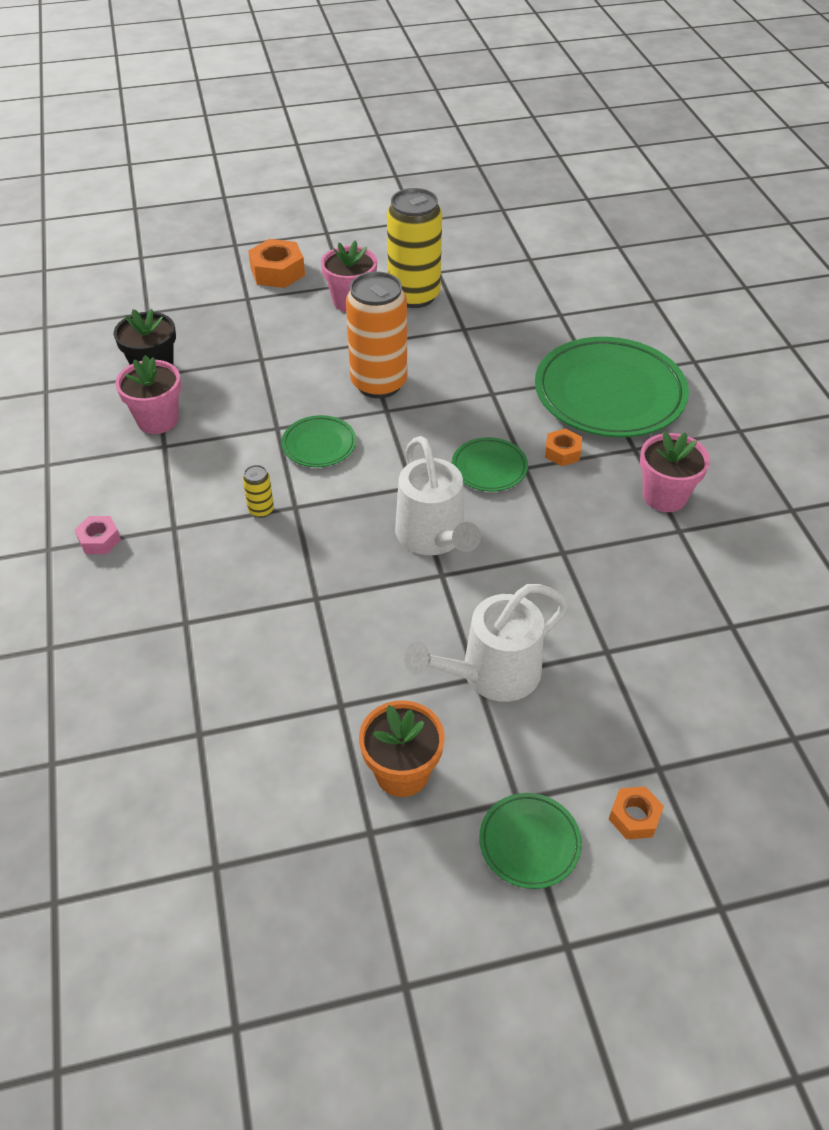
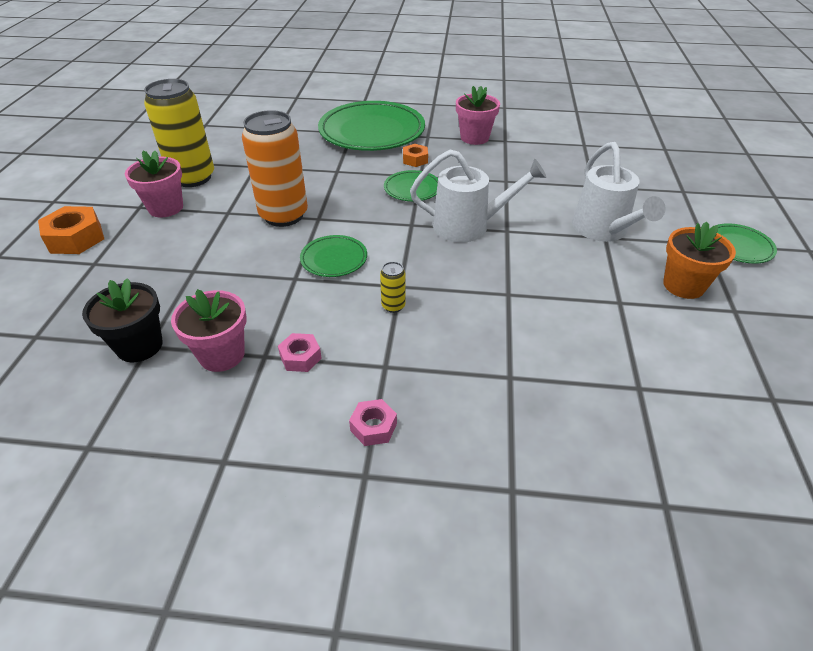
camera: 70 degrees left, 5 degrees down
orange nut [609,786,664,840] -> none
none -> pink nut [278,333,322,372]

